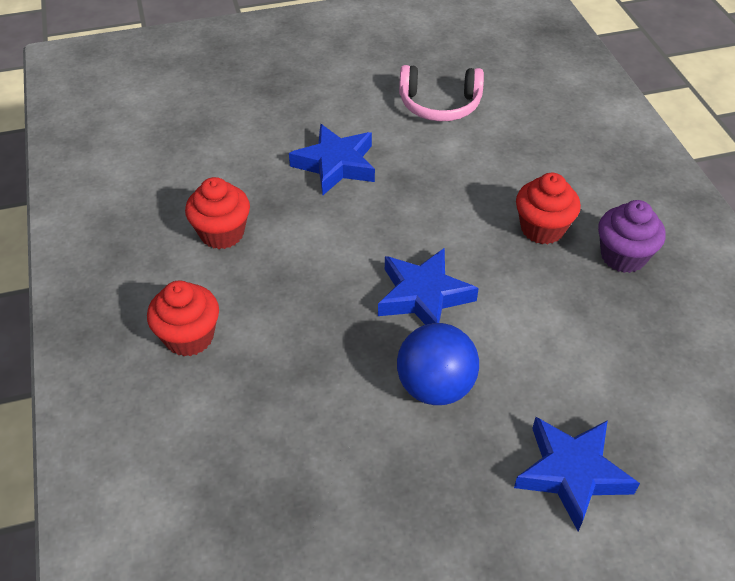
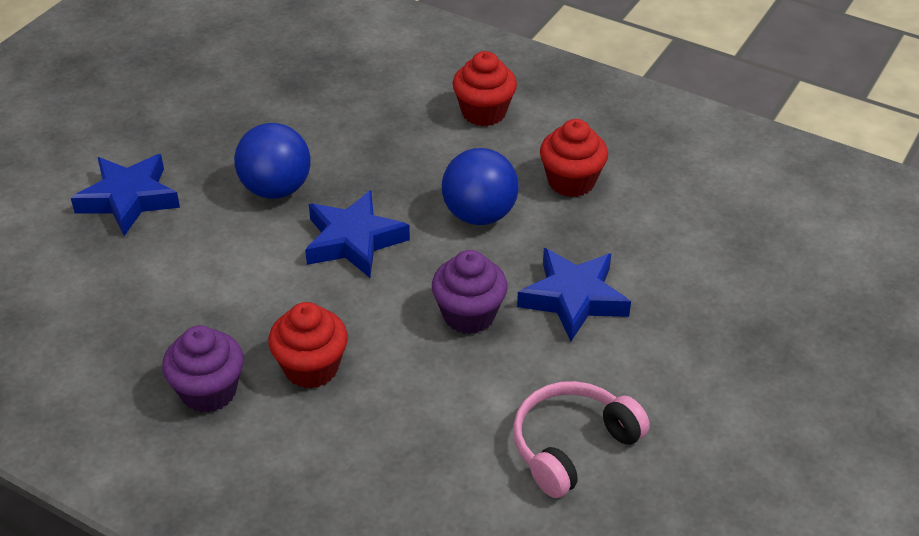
camera: 135 degrees right, 5 degrees down
none -> purple cupcake [432,250,508,334]
none -> blue ball [442,148,519,225]

